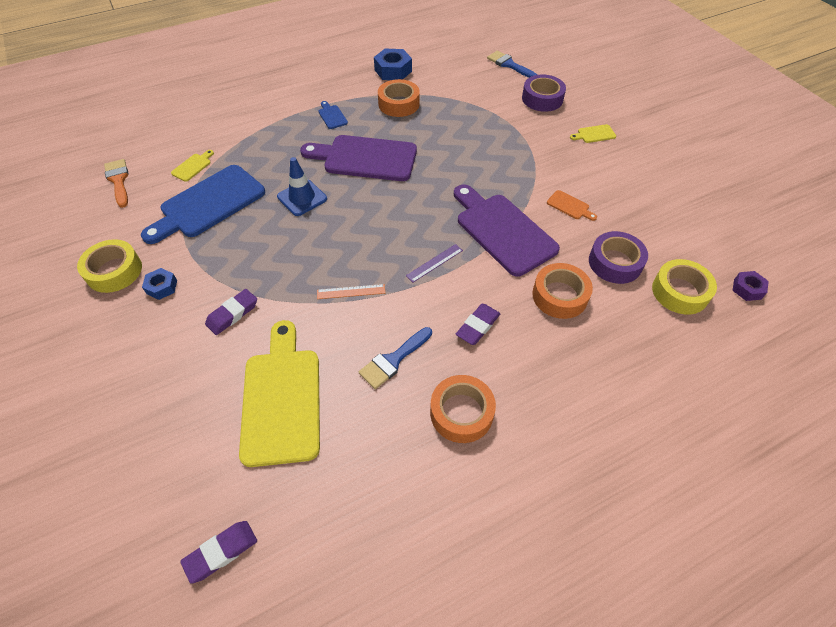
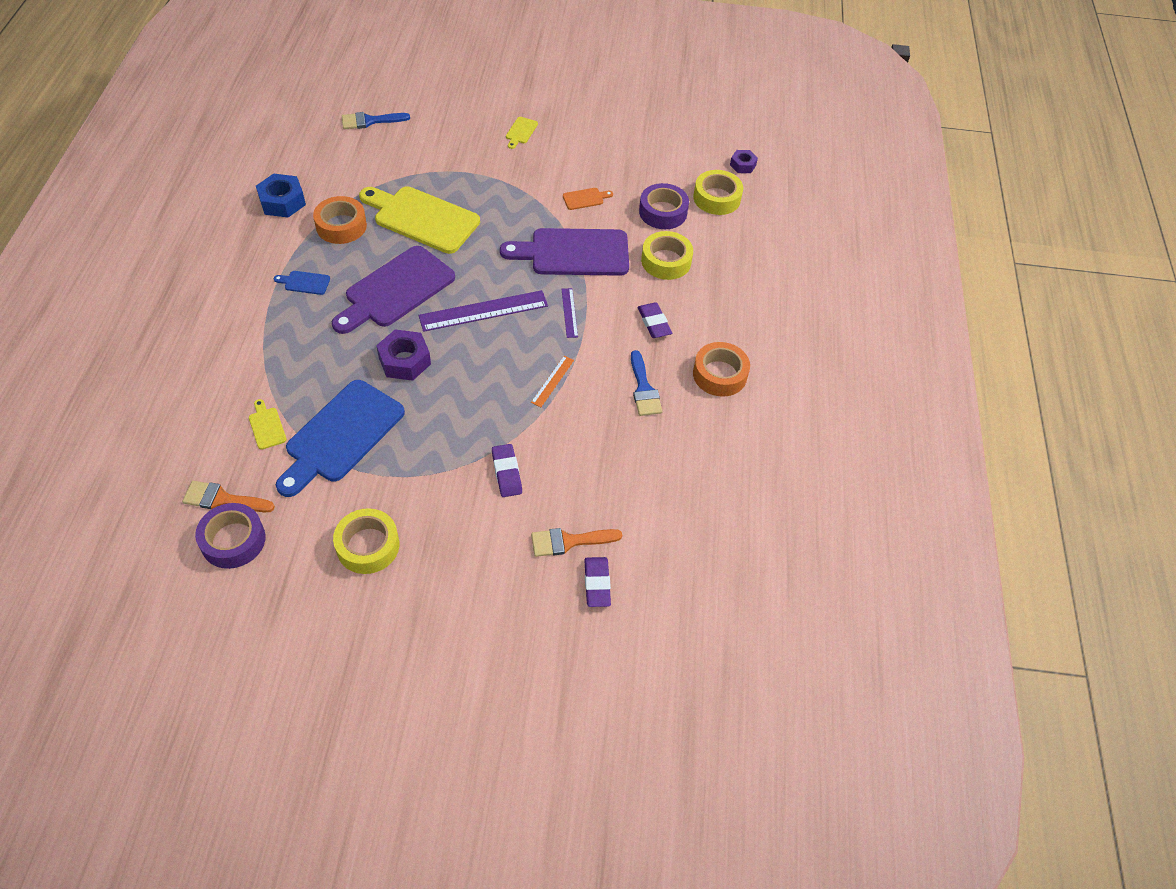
camera: 60 degrees left, 0 degrees up
blue cutting board [141,165,265,244] -> blue cutting board turned 45 degrees clockwise [276,380,405,497]
blue nut [142,268,177,300] -> none
purple eraser [180,521,257,584] -> purple eraser moved to [584,557,611,607]
yellow cutting board [239,320,320,467] -> yellow cutting board moved to [359,186,480,254]
blue traffic cone [277,157,327,216] -> purple nut [376,330,431,381]
purple tape [522,74,566,112] -> purple tape moved to [195,503,265,569]
orange tape [532,263,593,319] -> yellow tape [641,231,693,280]
none -> purple ruler [418,290,548,332]
none -> orange brush [531,528,622,557]

